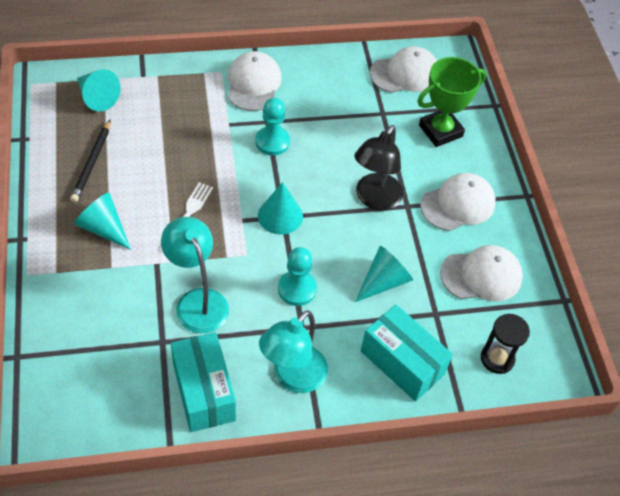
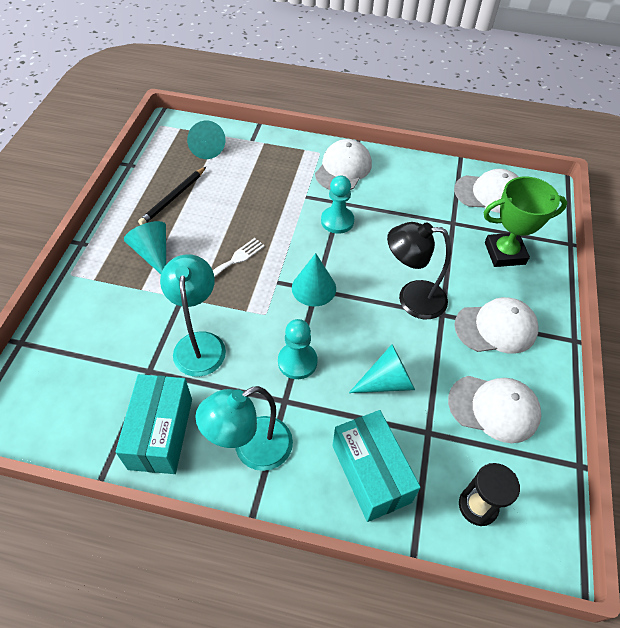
camera: 25 degrees right, 0 degrees up
black lamp [354,125,403,211] -> black lamp turned 45 degrees clockwise [387,222,451,319]

